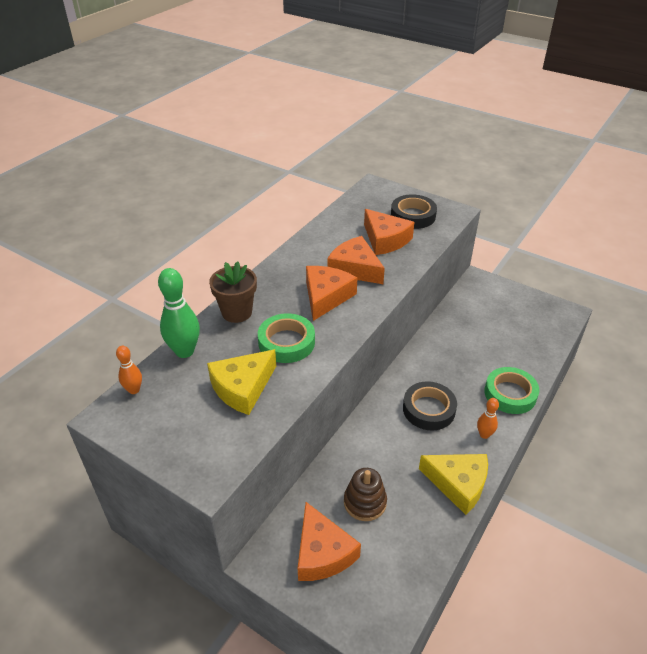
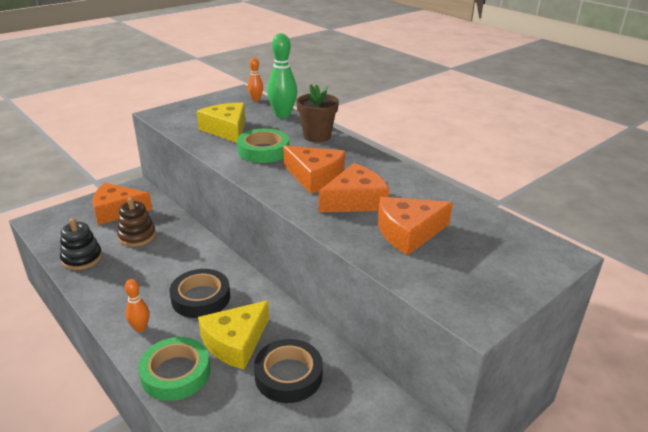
camera: 105 degrees right, 10 degrees down
black tape [391,194,437,229] -> black tape moved to [254,339,323,403]
yellow cheese [419,454,488,515] -> yellow cheese moved to [198,300,269,370]
none -> black stacking toy [60,218,102,270]

